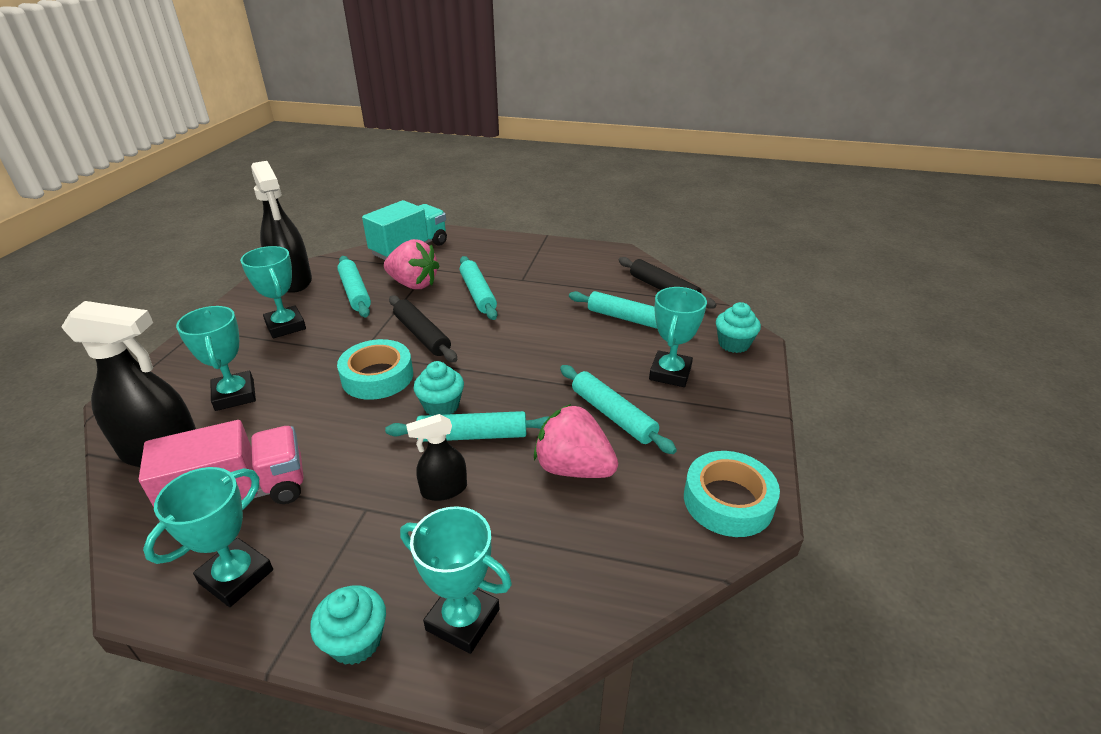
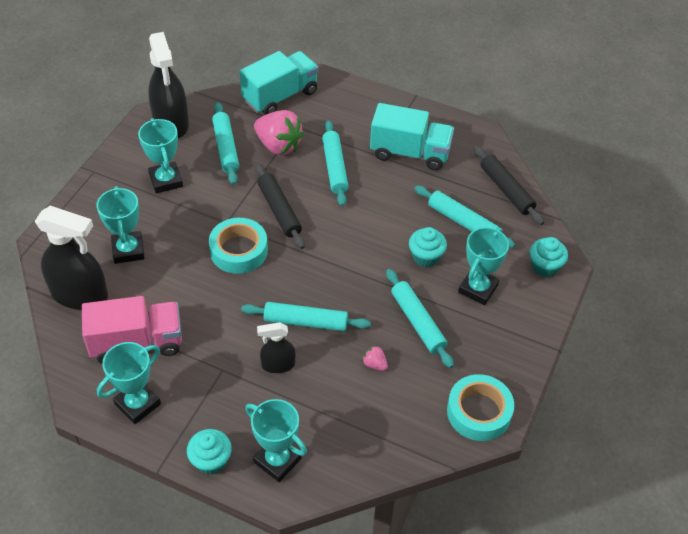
camera: 10 degrees right, 15 degrees up
turquoise cupcake [414,361,464,415] -> turquoise cupcake moved to [409,227,447,267]
pink strawberry [534,404,618,478] -> pink strawberry [362,345,388,371], size x0.43
none -> turquoise truck [370,103,454,170]

